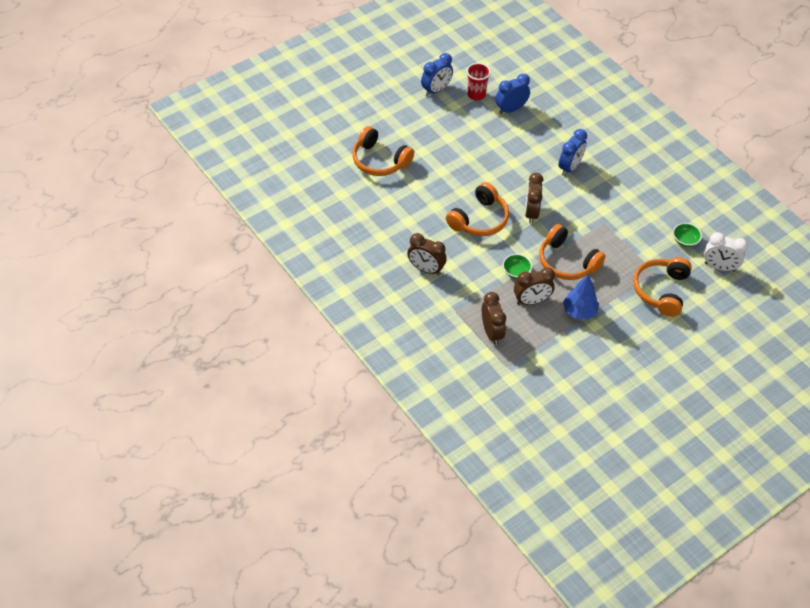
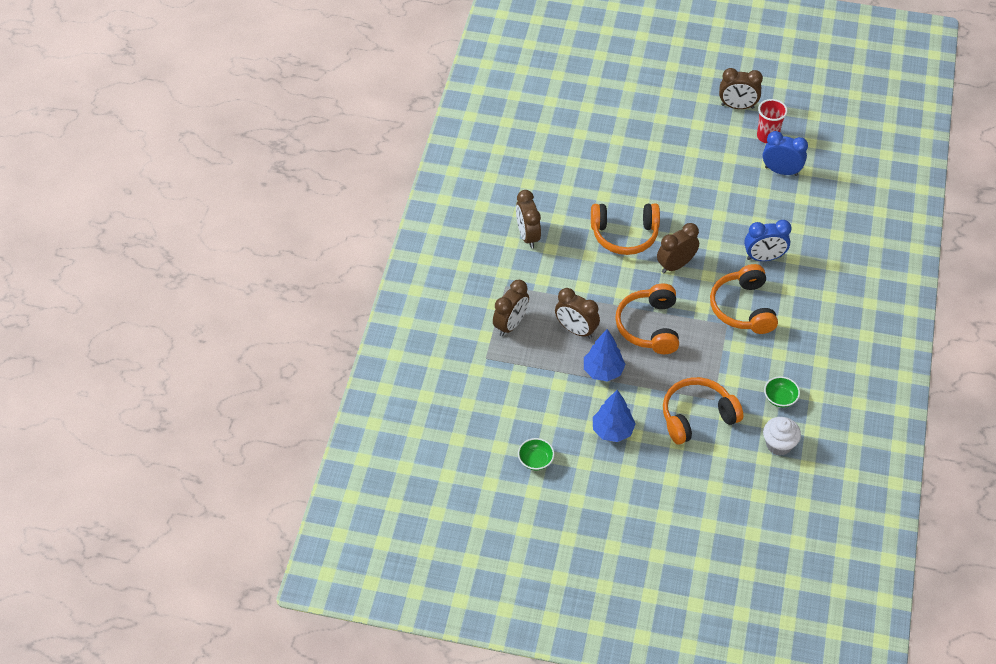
camera: 50 degrees right, 0 degrees up
orange headphones [352,126,414,176] -> orange headphones moved to [710,264,778,334]
blue clock [421,53,453,96] -> brown clock [719,68,763,109]
green bowl [503,254,532,279] -> green bowl moved to [518,438,554,470]
white clock [704,232,748,271] -> white cupcake [763,417,801,455]
none -> blue tree [593,390,636,442]

